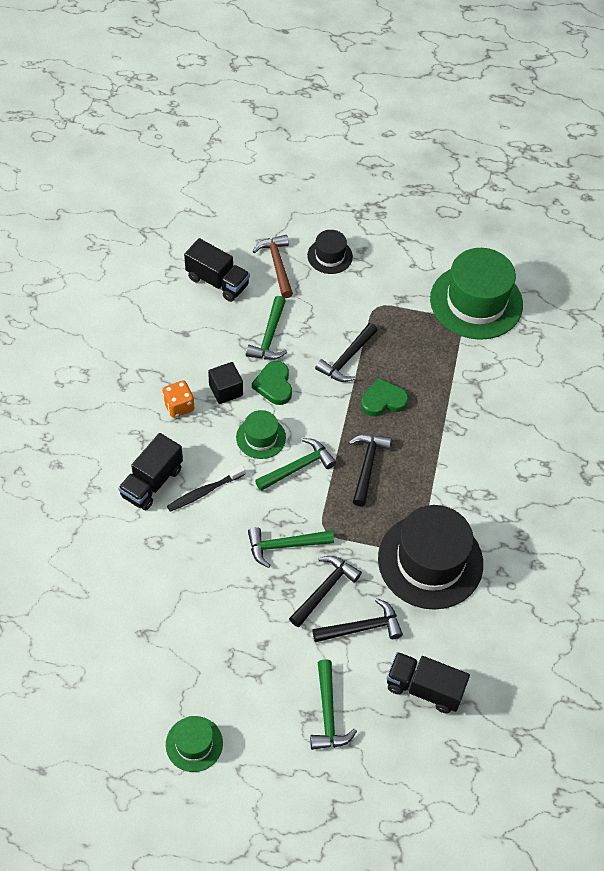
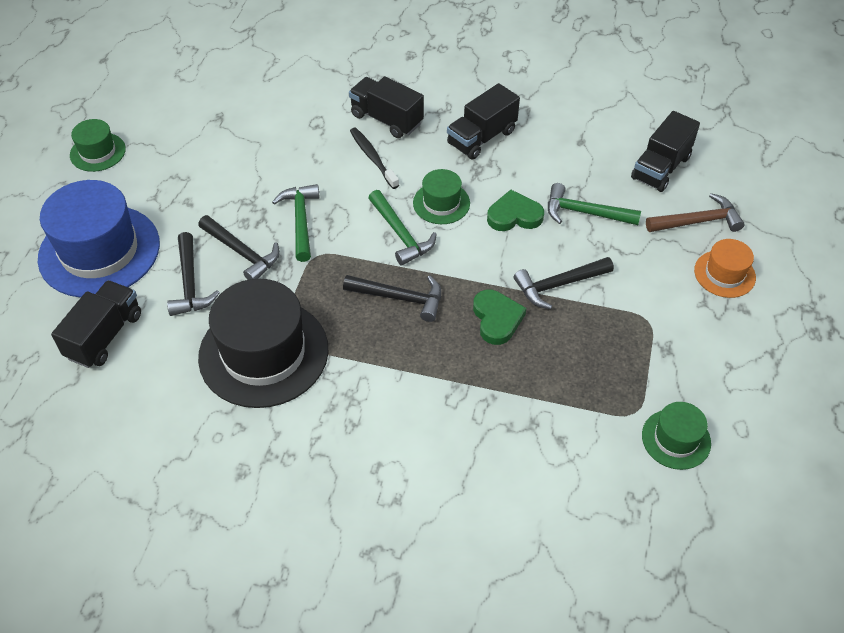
camera: 95 degrees right, 5 degrees down
orange dice [162,380,194,418] -> black truck [447,83,520,159]
black cube [208,362,243,404] -> none
black hat [307,230,353,274] -> orange hat [694,239,756,298]
green hammer [310,660,357,750] -> blue hat [38,180,160,298]
black hammer [315,323,378,382] -> black hammer turned 60 degrees counterclockwise [514,257,614,309]
green hat [430,248,523,340] -> green hat [642,402,711,470], size x0.50

